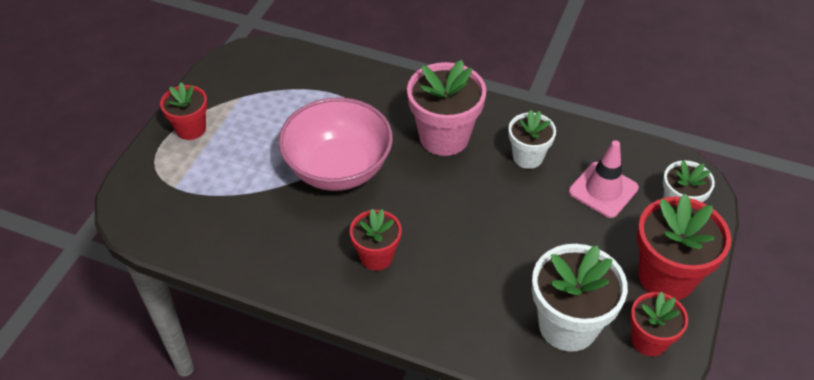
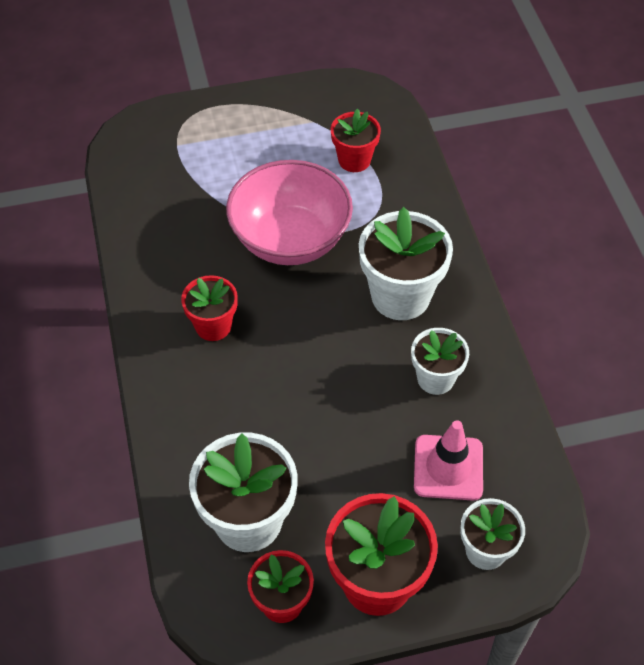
camera: 55 degrees right, 5 degrees up
red flower pot [160,82,208,140] -> red flower pot moved to [331,109,381,172]
pink flower pot [407,60,486,156] -> white flower pot [359,207,453,320]

